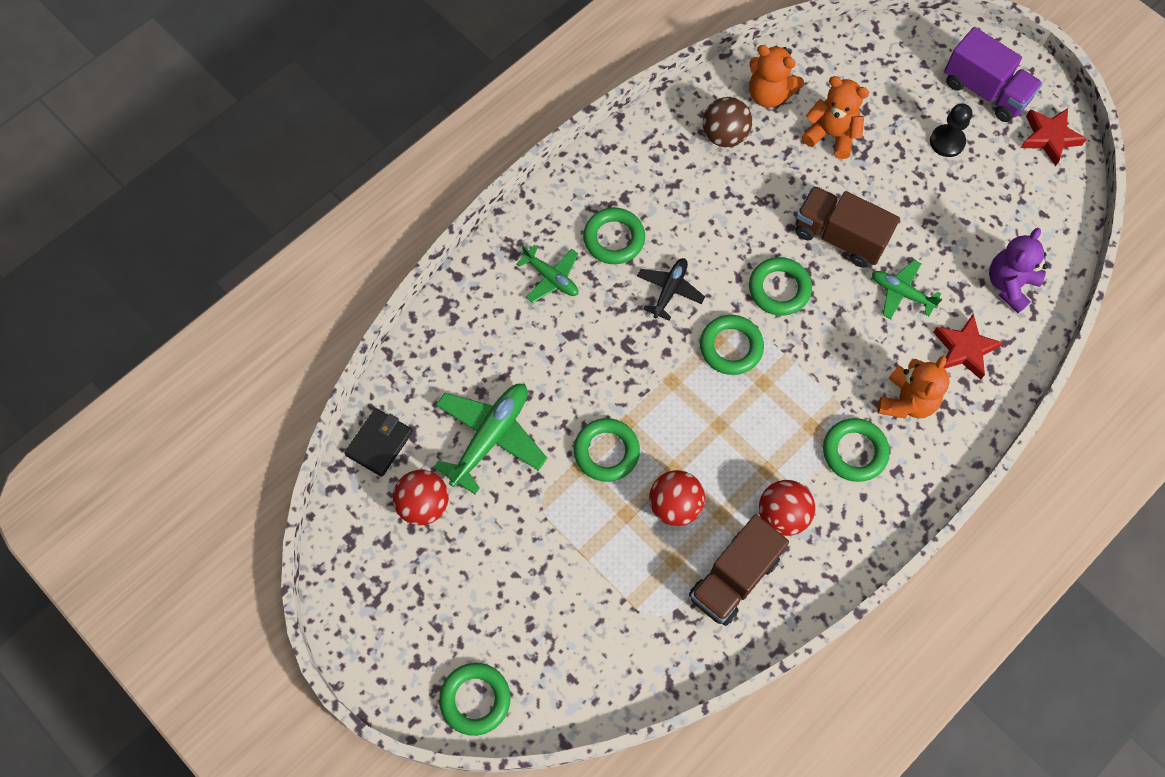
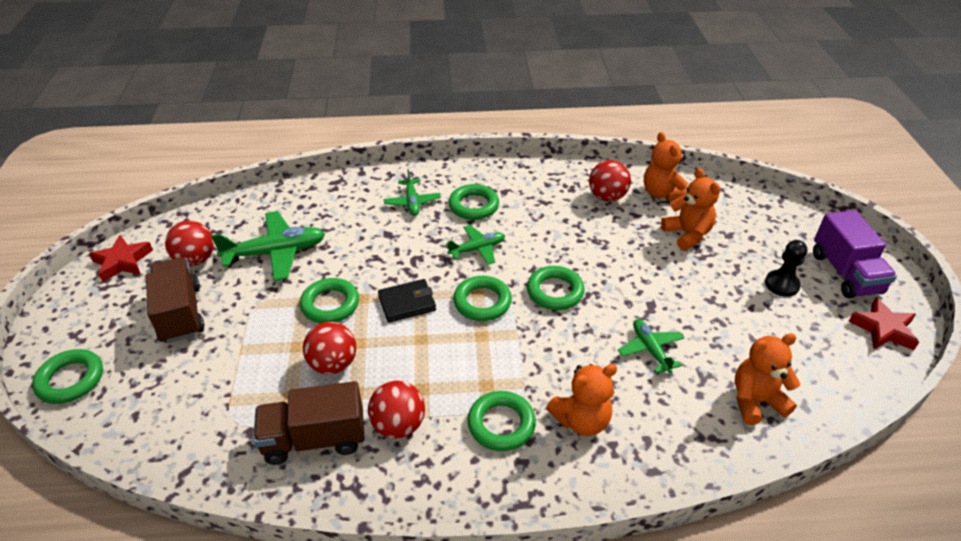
camera: 40 degrees right, 25 degrees down
black wallet [344,408,413,477] -> black wallet moved to [378,279,436,322]
black plane [637,258,705,321] -> green plane [446,225,505,265]
brown ball [703,97,752,147] -> red ball [589,160,631,202]
brown truck [796,186,900,268] -> brown truck moved to [146,257,204,343]
red star [933,314,1003,380] -> red star moved to [89,235,153,282]
purple teddy bear [989,228,1048,313] -> orange teddy bear [735,333,800,425]

